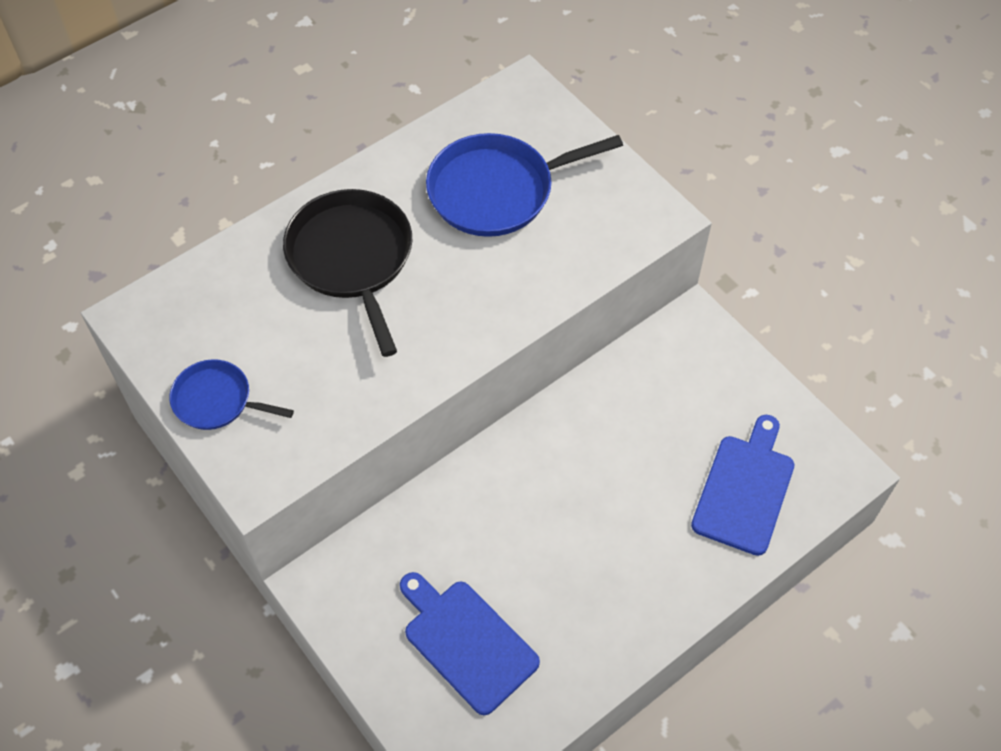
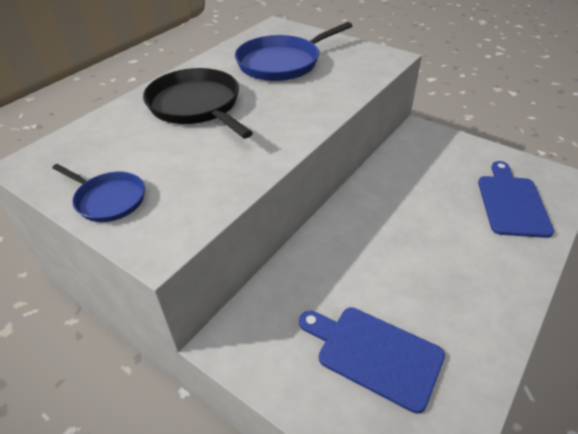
camera: 15 degrees left, 15 degrees down
blue pan [170,359,294,430] -> blue pan turned 150 degrees counterclockwise [52,164,145,222]

